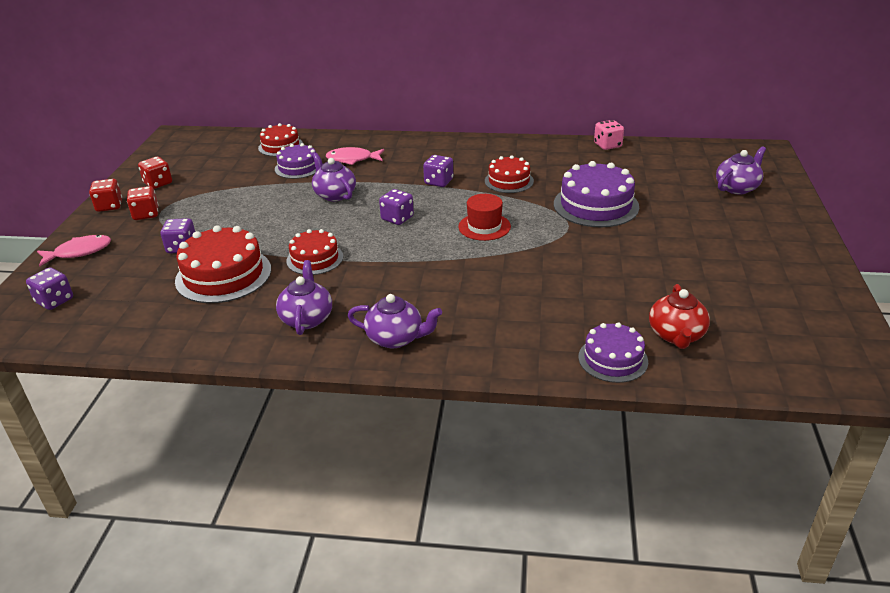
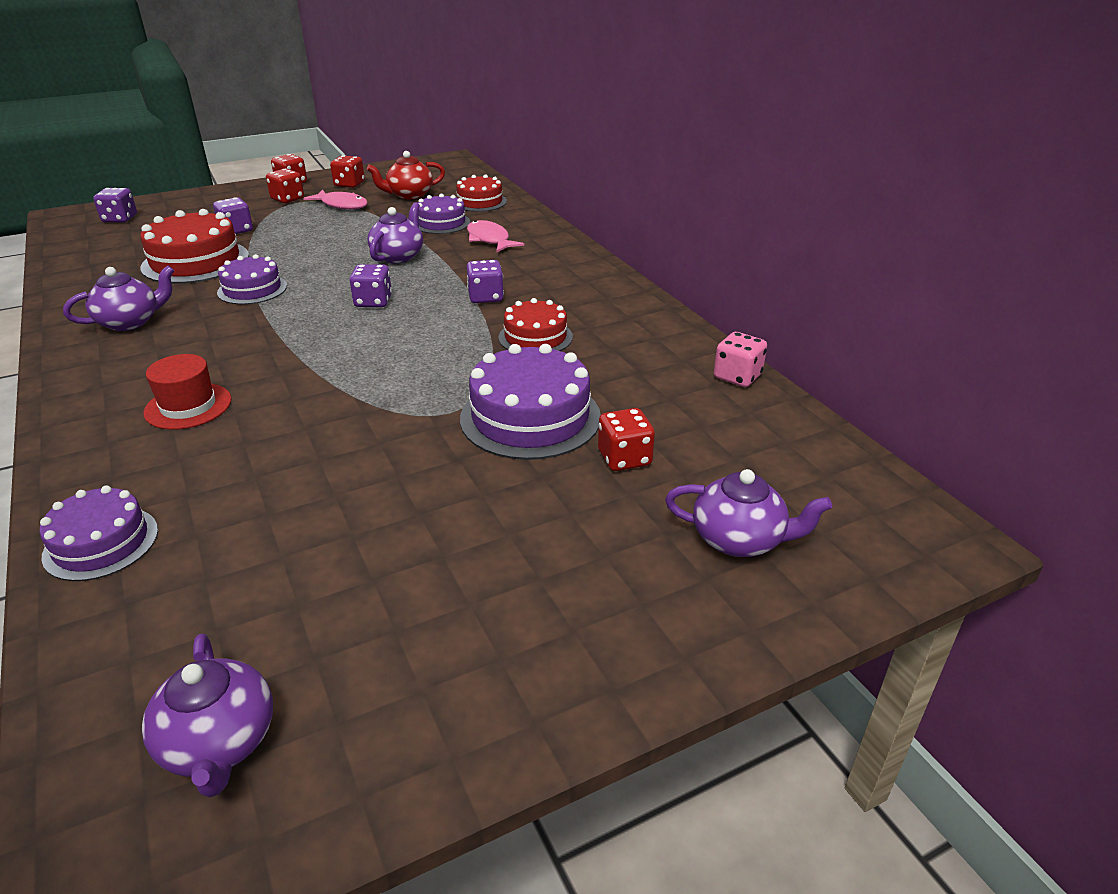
camera: 55 degrees right, 0 degrees up
pink fish [37,235,111,267] -> pink fish moved to [303,190,368,210]
red cake [286,229,343,275] -> purple cake [217,254,287,305]
purple teapot [348,294,442,349] -> purple teapot moved to [142,633,273,797]
red hat [458,194,511,241] -> red hat moved to [144,354,232,430]
red teapot [649,284,710,349] -> red teapot moved to [367,151,445,199]
none -> red dice [598,408,655,471]

